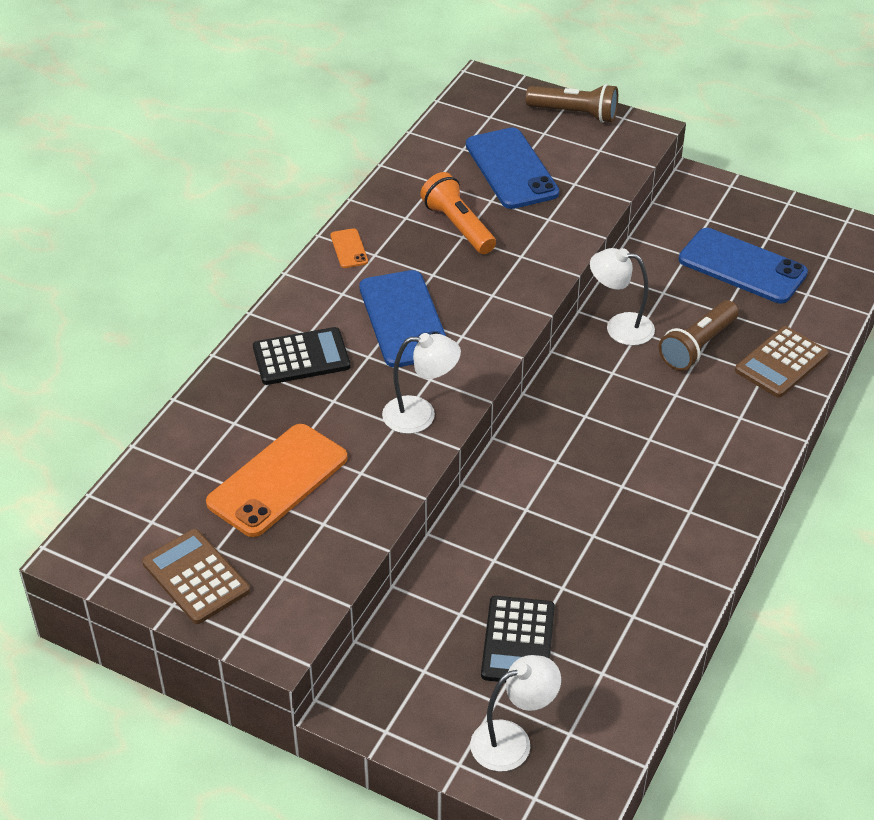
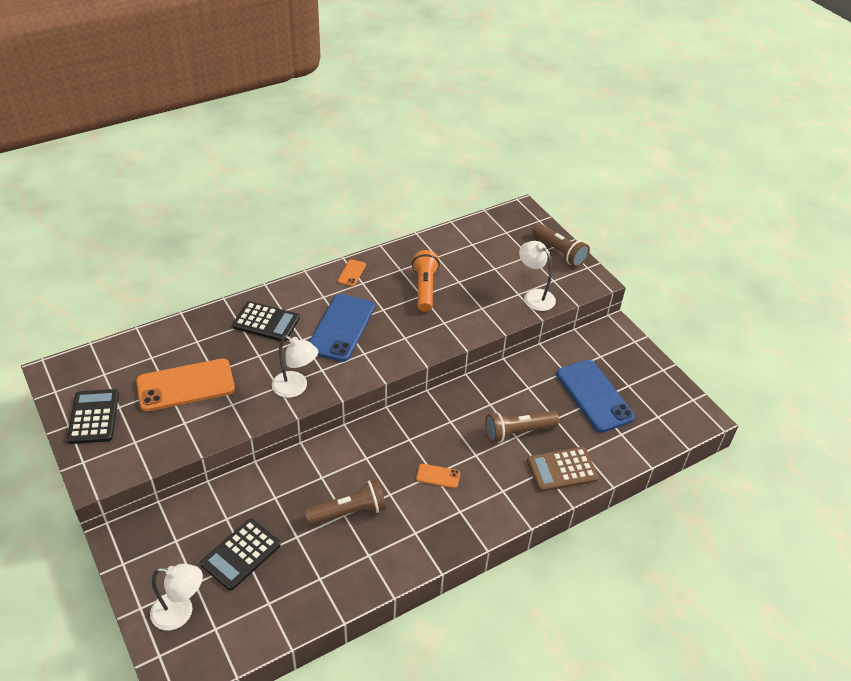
camera: 30 degrees right, 0 degrees up
brown calculator [142,529,250,624] -> black calculator [67,389,119,444]
blue phone [466,127,559,209] -> none
white lamp [590,248,655,346] -> white lamp moved to [519,241,556,311]
none -> brown flashlight [304,480,386,525]
none -> orange phone [416,464,460,488]

